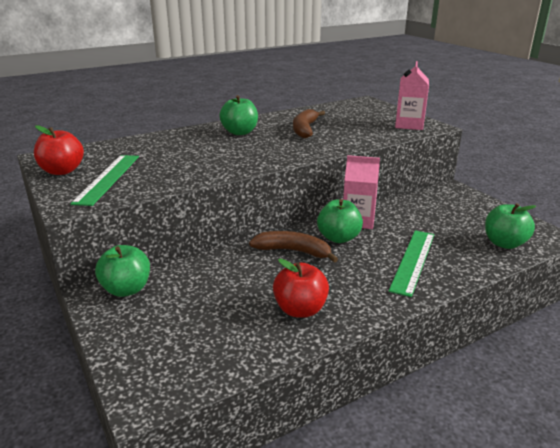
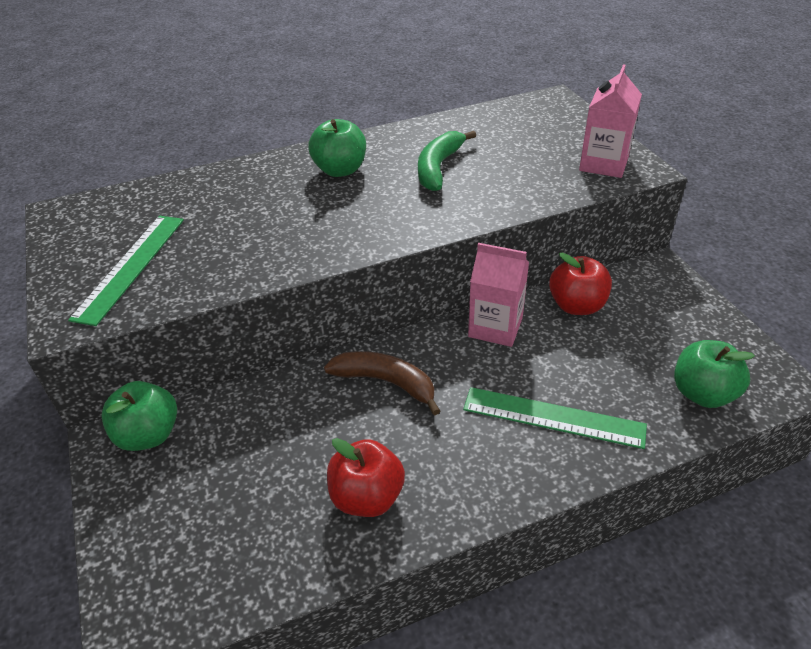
camera: 10 degrees right, 15 degrees up
red apple [34,125,84,175] -> red apple moved to [549,253,612,315]
brown banana [293,109,325,138] -> green banana [418,131,476,191]
green apple [317,199,363,243] -> none
green ruler [389,230,434,297] -> green ruler turned 75 degrees clockwise [463,387,647,449]

